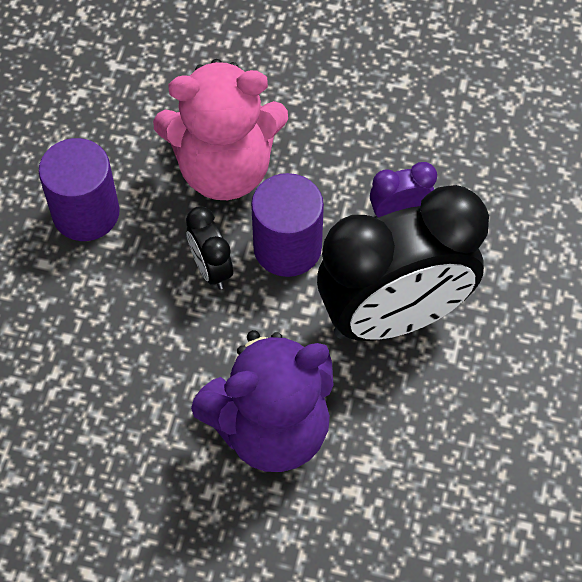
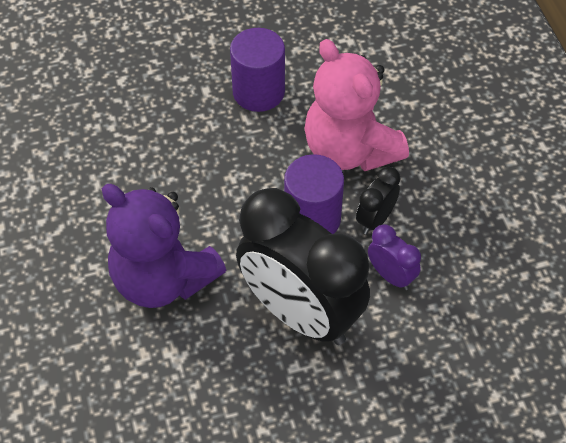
camera: 60 degrees right, 5 degrees down
black clock [186,206,233,290] -> black clock moved to [356,167,401,235]

